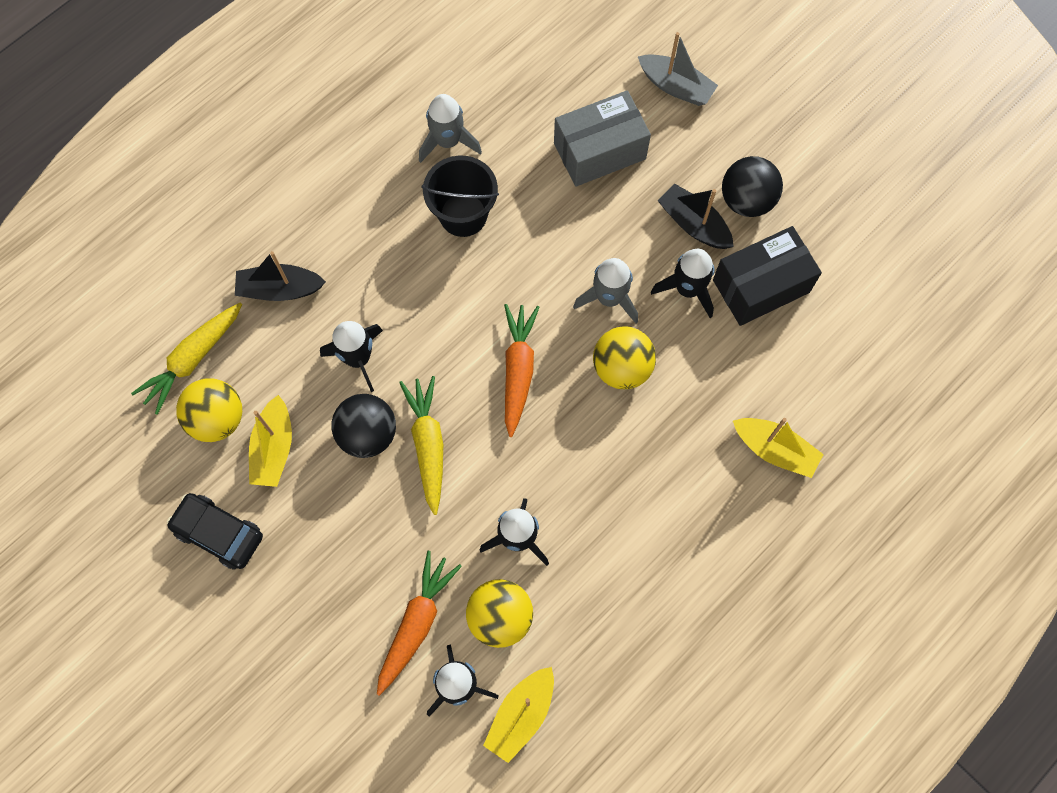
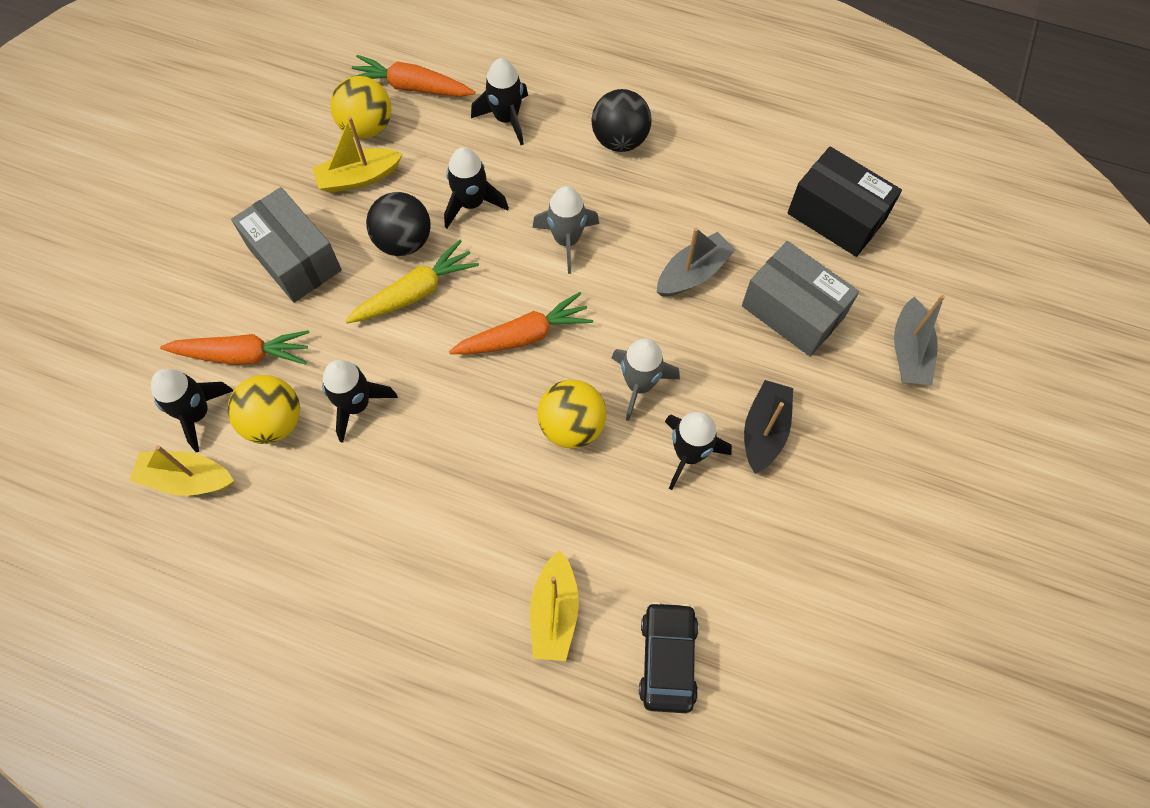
camera: 65 degrees right, 5 degrees down
yellow carrot [131,303,242,415] -> orange carrot [352,55,475,97]
black car [167,493,263,570] -> black car moved to [639,601,699,713]
black boat [235,251,326,301] -> black rocket [471,58,528,145]
grey rocket [419,94,482,163] -> grey rocket moved to [532,186,599,274]
black bucket [422,156,499,237] -> none
black box [713,226,822,326] -> black box moved to [788,146,902,257]
black ball [722,156,783,217] -> black ball moved to [591,89,652,152]
none -> grey box [231,187,342,303]
none -> grey boat [657,228,736,297]

